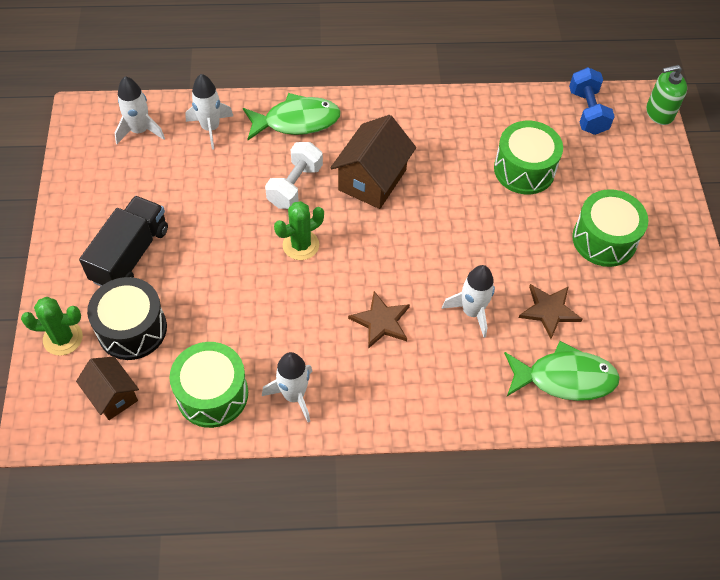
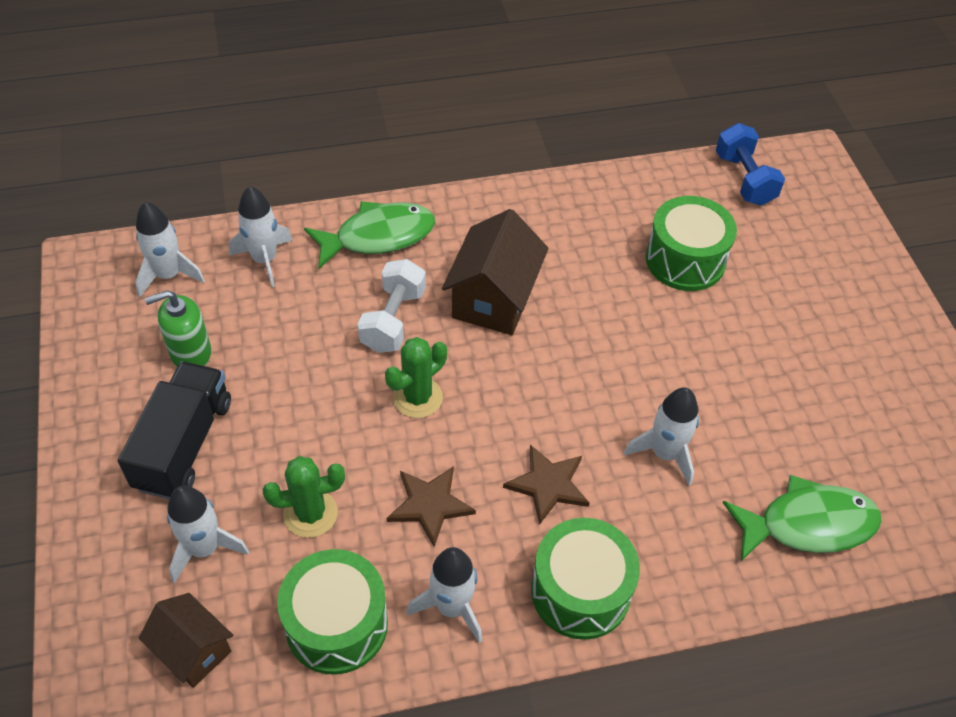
camera: 10 degrees left, 5 degrees down
green cactus [21,297,83,356] -> green cactus moved to [263,456,345,538]
black drum [87,277,167,360] -> white rocket [167,485,249,584]
brown star [519,284,583,339] -> brown star moved to [387,466,476,547]
green drum [572,189,648,267] -> green drum moved to [531,518,640,640]
green soap dispenser [646,65,687,125] -> green soap dispenser moved to [145,290,212,367]

